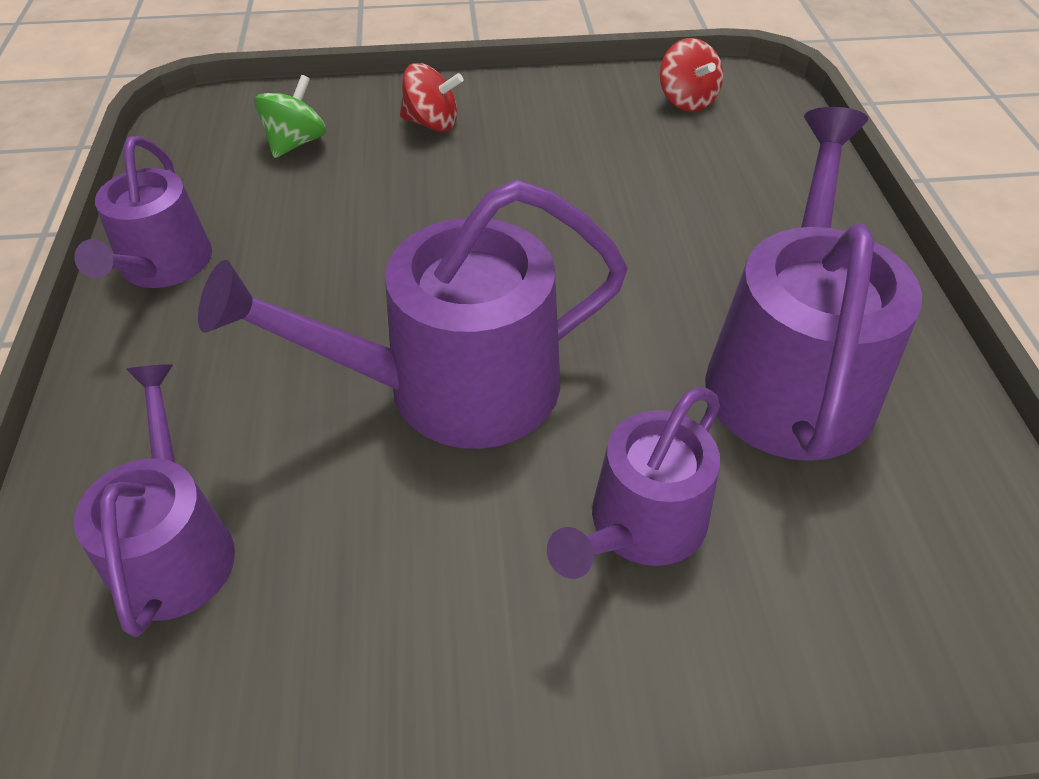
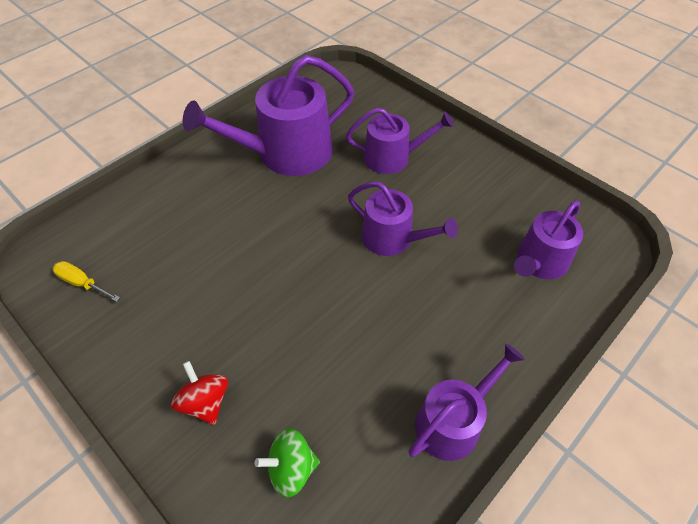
camera: 130 degrees left, 5 degrees up
purple watering can [198,180,628,449] -> purple watering can [348,182,458,256], size x0.61
red spinning top [660,38,723,112] -> yellow screwdriver [53,261,120,302]

